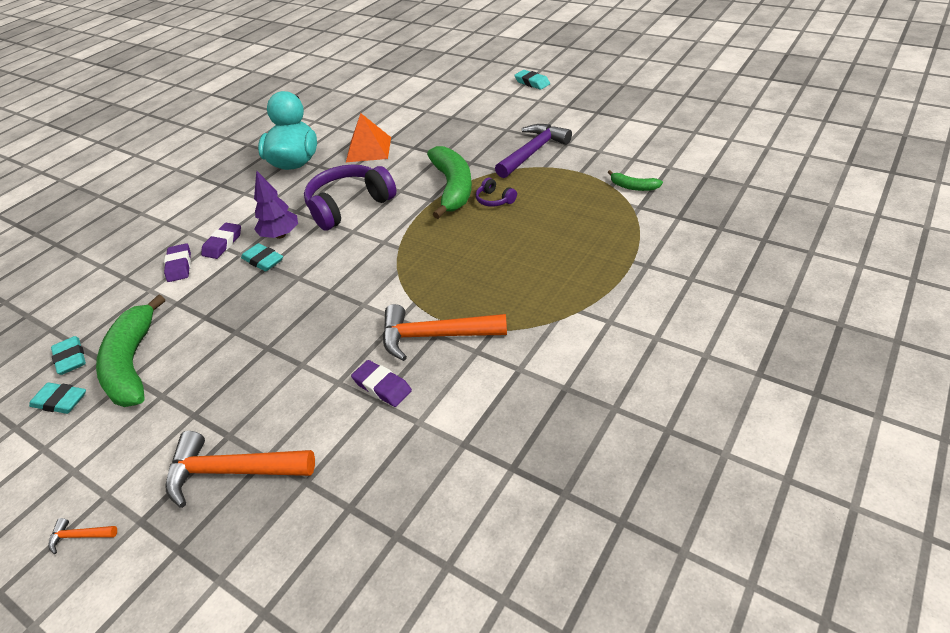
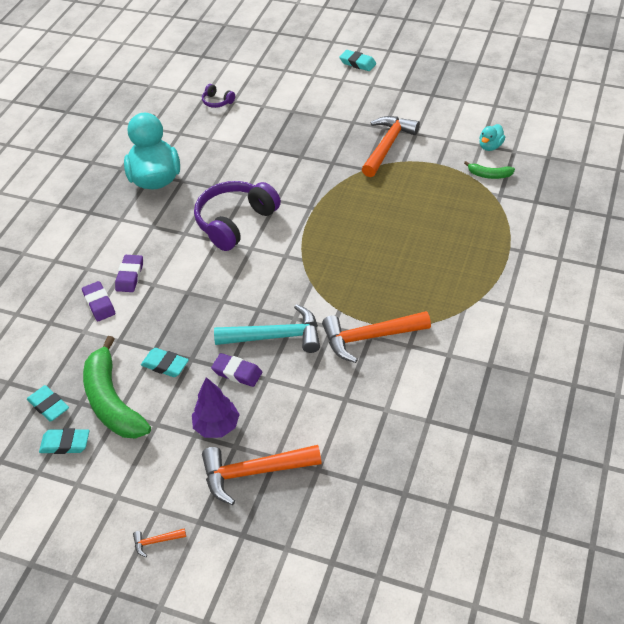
camera: 15 degrees left, 5 degrees up
turquoise eraser [241,243,283,271] -> turquoise eraser moved to [141,348,189,377]
purple tree [254,170,298,239] -> purple tree moved to [192,377,240,438]
orange pyramid [346,113,391,162] -> none
purple eraser [351,360,412,407] -> purple eraser moved to [211,353,262,387]
green banana [427,146,472,219] -> none
purple headphones [476,178,517,207] -> purple headphones moved to [202,84,235,108]
purple hammer [495,124,572,178] -> orange hammer [362,116,420,177]
none -> turquoise hammer [214,304,320,353]
none -> turquoise duck [479,124,505,151]

